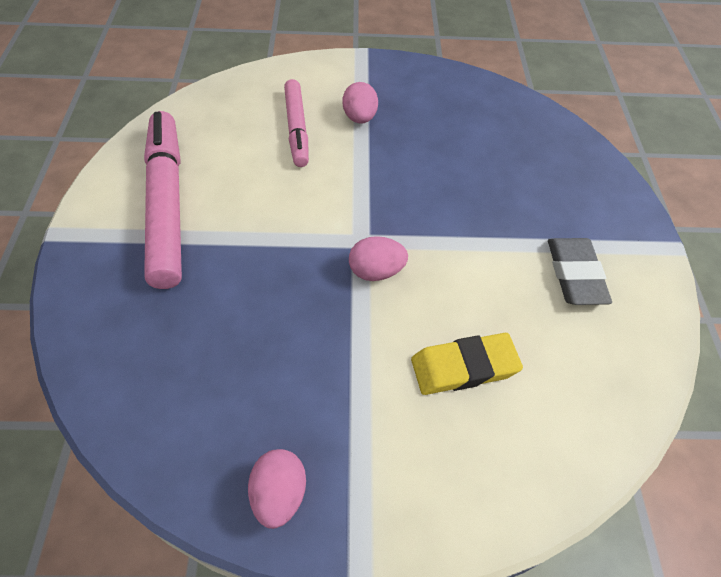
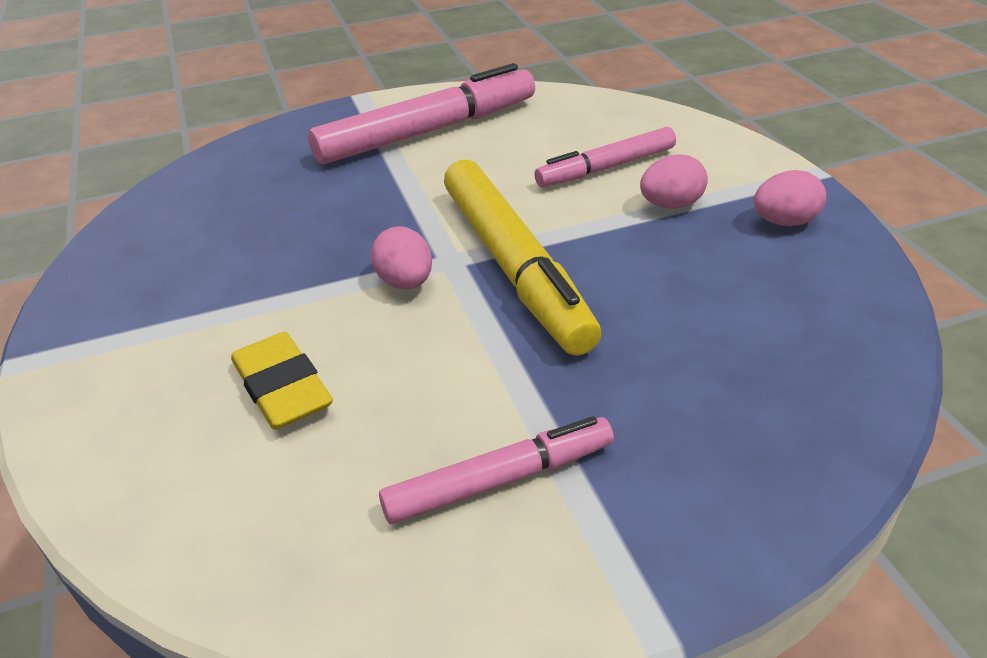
camera: 75 degrees right, 15 degrees down
pink egg [248,449,306,529] -> pink egg moved to [754,170,826,226]
grey eraser [548,238,612,305] -> pink marker [379,416,614,524]
none -> yellow marker [444,160,601,356]

